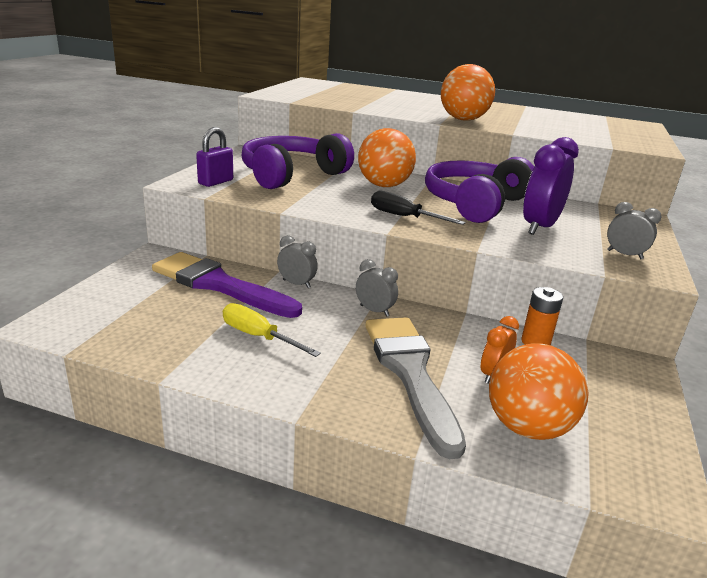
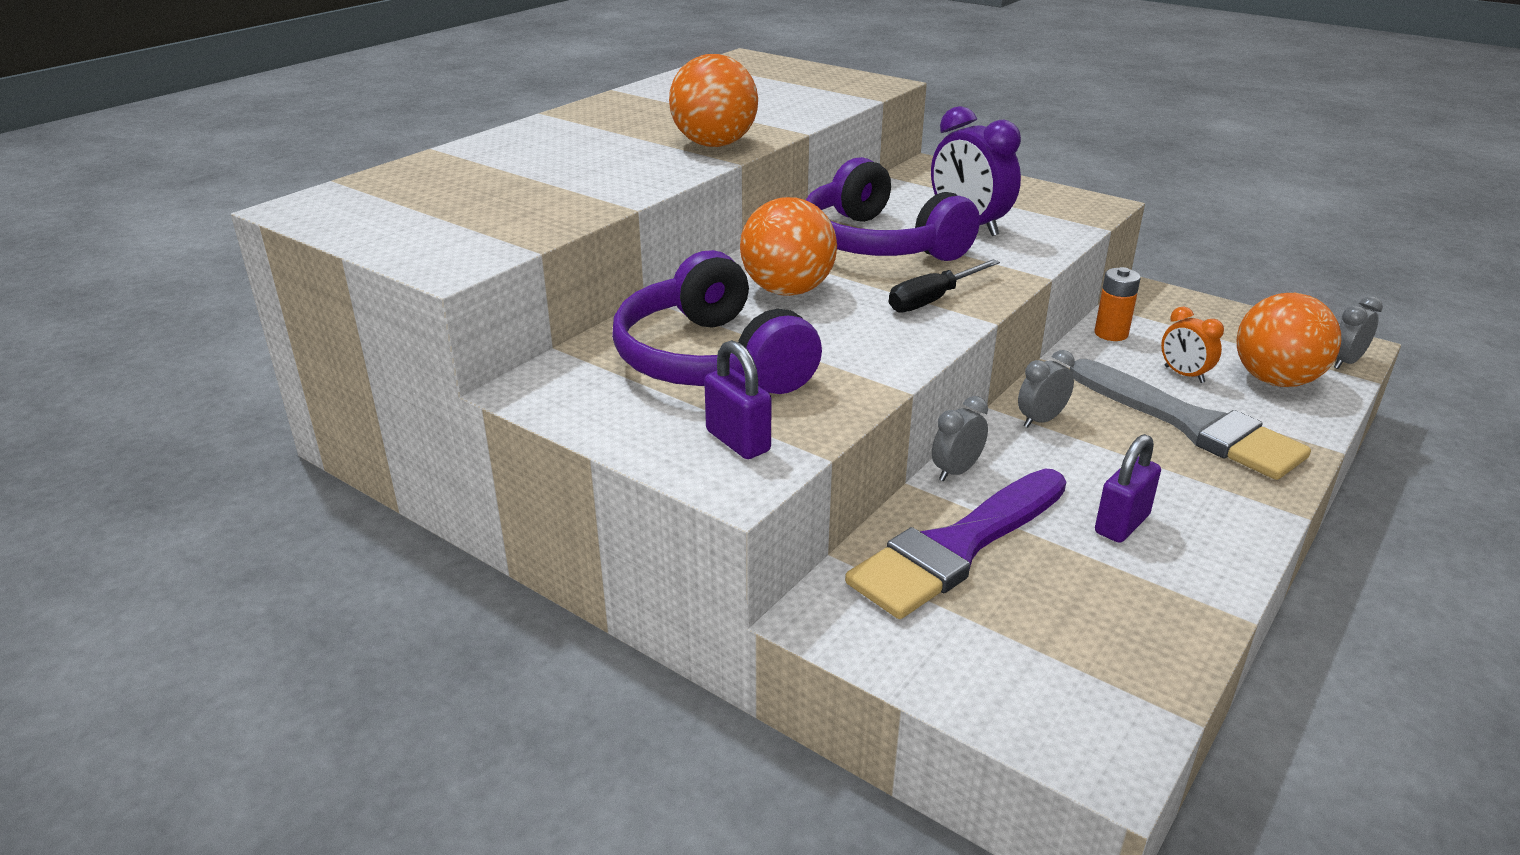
camera: 70 degrees left, 5 degrees up
yellow screwdriver [223,303,321,357] -> purple padlock [1095,434,1161,543]
grey brush [365,317,466,459] -> grey brush turned 135 degrees counterclockwise [1070,359,1311,480]
grey clock [607,202,661,259] -> grey clock moved to [1334,296,1383,369]

